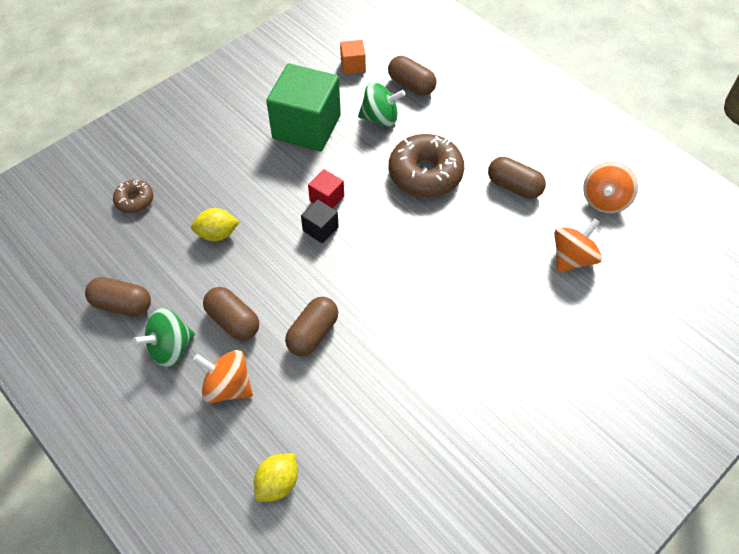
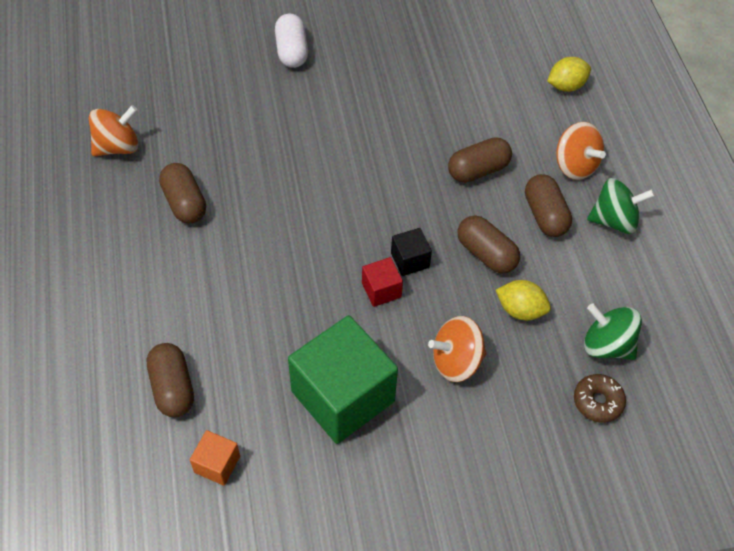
camera: 150 degrees left, 0 degrees up
brown capsule [85,277,151,317] -> brown capsule moved to [458,215,520,273]
green spinning top [358,82,406,127] -> green spinning top moved to [584,303,642,360]
brown donut [389,134,464,198] -> none
orange spinning top [554,218,602,273] -> orange spinning top moved to [428,316,487,382]
none -> white capsule [275,14,308,68]

